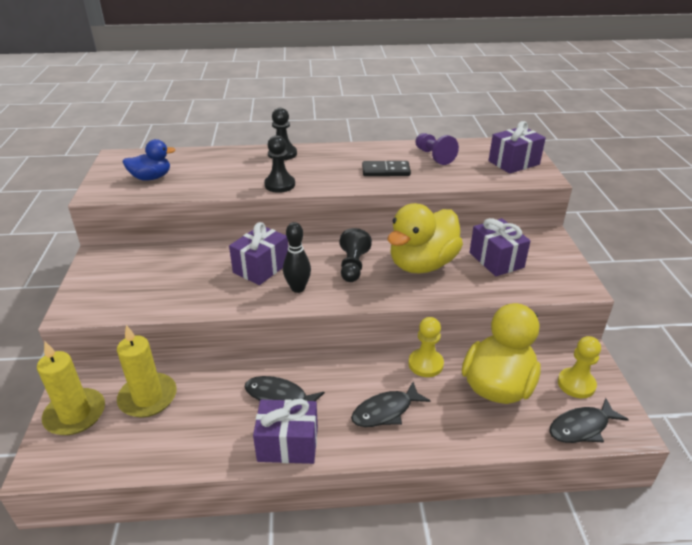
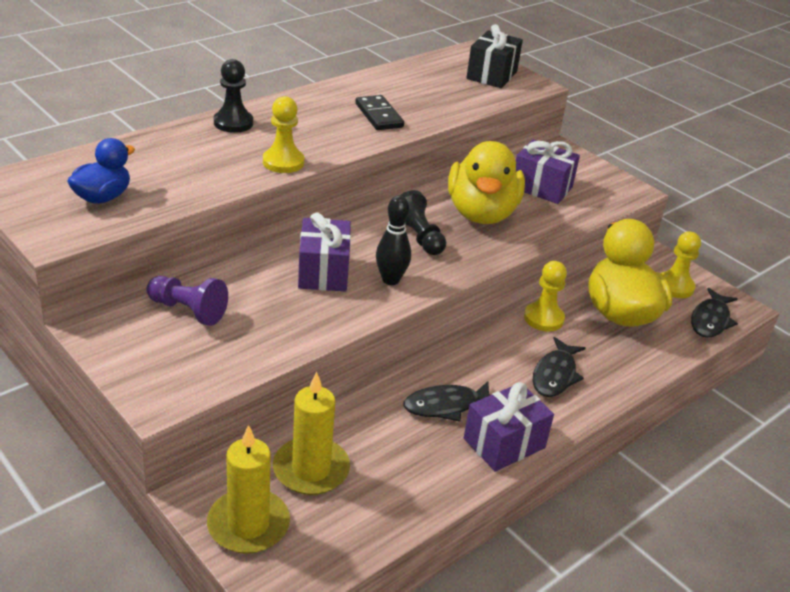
camera: 40 degrees left, 0 degrees up
black pawn [264,135,295,193] -> yellow pawn [263,96,305,173]
black domino [362,161,411,176] -> black domino turned 75 degrees counterclockwise [355,95,404,130]
purple pawn [415,133,459,165] -> purple pawn moved to [147,276,228,326]
purple gift [489,121,546,174] -> black gift [466,24,523,88]

